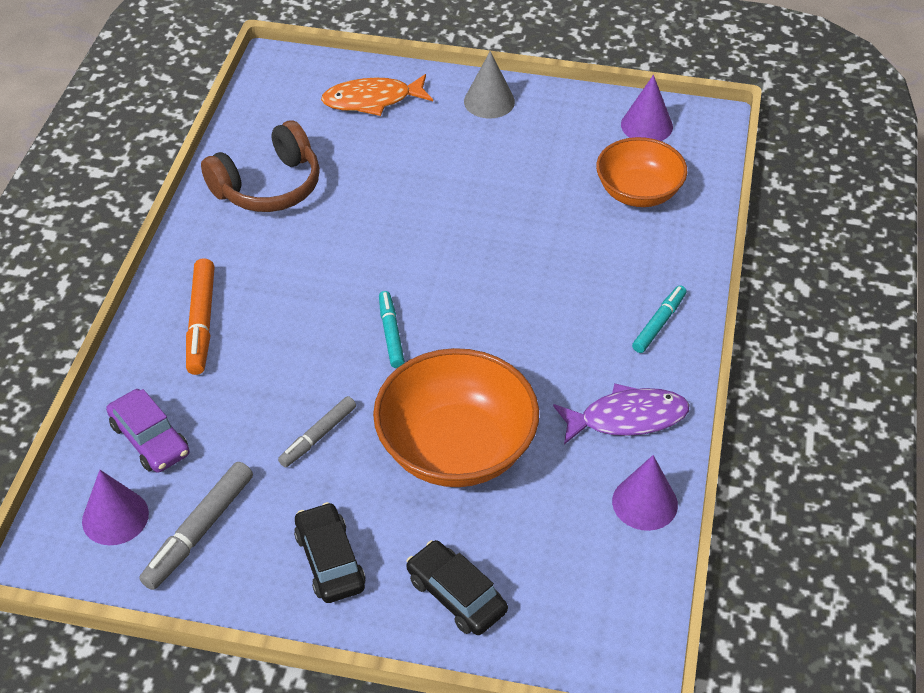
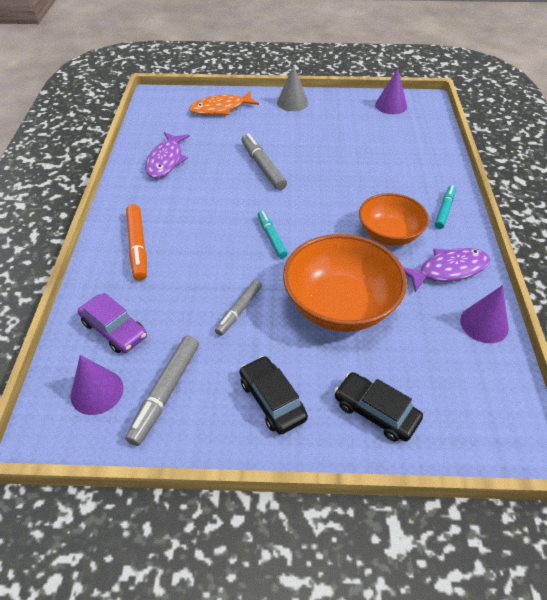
camera: 10 degrees left, 0 degrees up
brown headphones [201,120,320,212] -> purple fish [145,132,190,178]
orange bowl [596,137,687,207] -> orange bowl moved to [359,193,429,246]
none -> grey marker [242,134,287,190]

